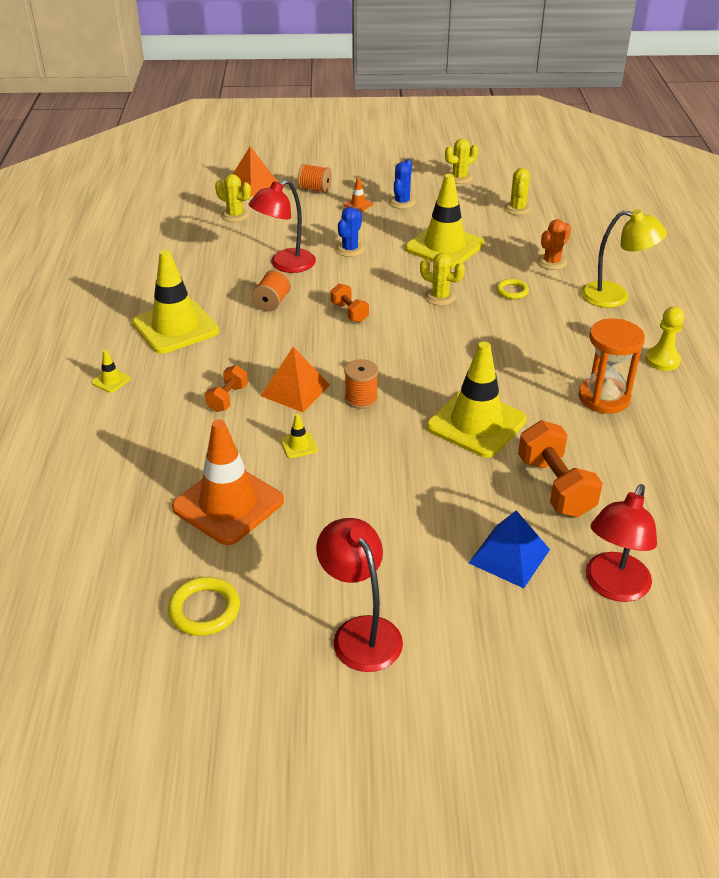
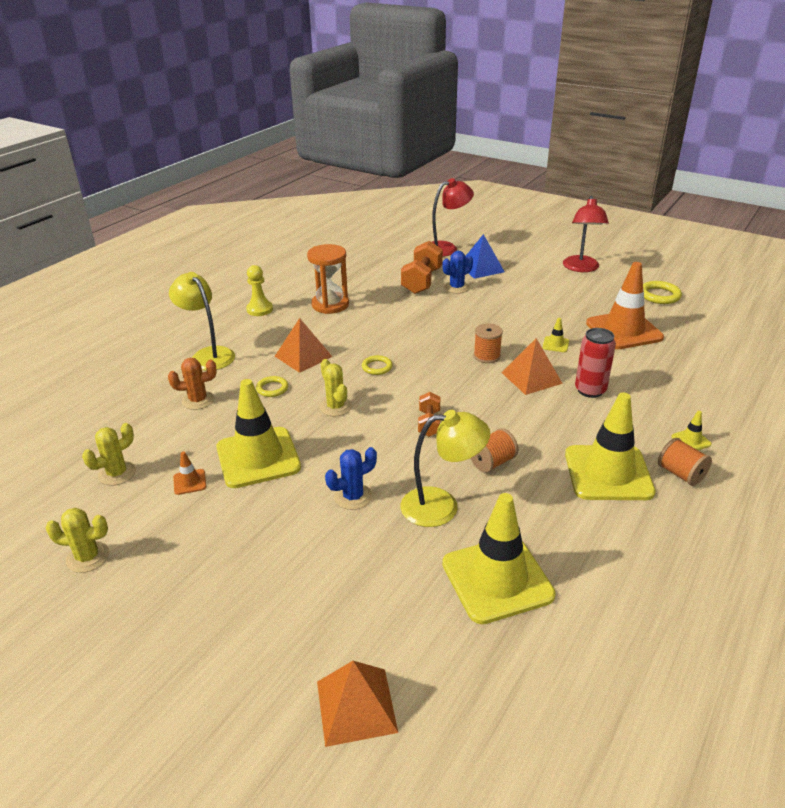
camera: 145 degrees left, 5 degrees down
orange dumbbell [205,365,248,412] -> red can [575,328,616,398]
yellow cactus [215,174,251,222] -> none
red lamp [249,179,316,273] -> yellow lamp [400,410,490,527]
orange spool [297,164,332,193] -> orange spool moved to [658,438,712,486]
orange traffic cone [343,178,373,212] -> orange traffic cone moved to [173,452,206,495]
blue cactus [388,159,416,209] -> blue cactus moved to [442,251,473,293]
yellow traffic cone [427,342,527,458] -> yellow traffic cone moved to [442,493,556,624]
none -> orange pyramid [275,318,332,373]
none -> yellow ring [362,355,393,375]

